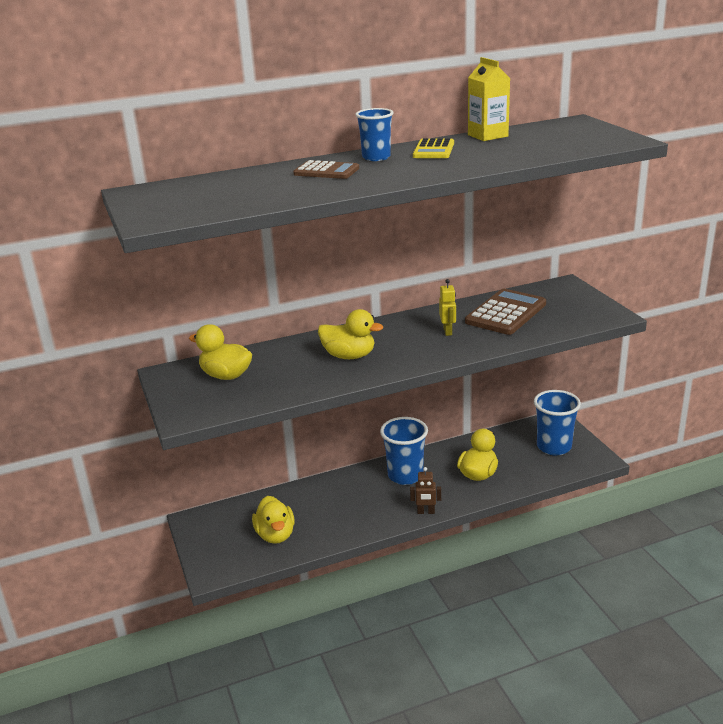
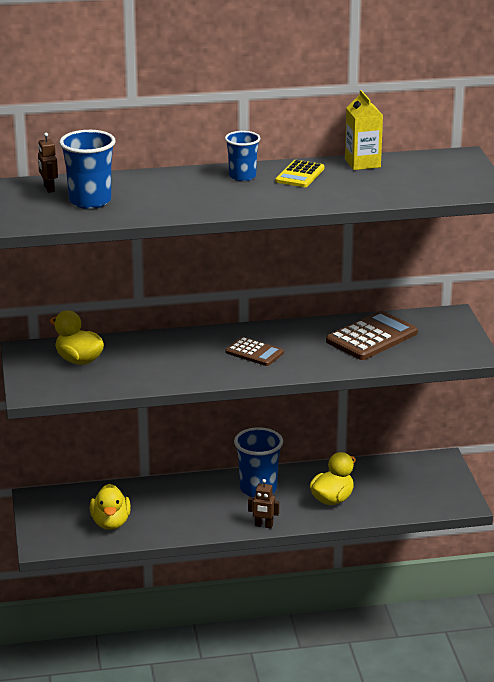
camera: 10 degrees right, 0 degrees up
brown calculator [293,160,359,179] -> brown calculator moved to [225,337,284,366]
yellow duck [318,309,383,359] -> none
yellow robot [439,279,456,336] -> none
blue cup [534,390,581,455] -> blue cup moved to [59,130,116,209]
none -> brown robot [38,133,58,193]

